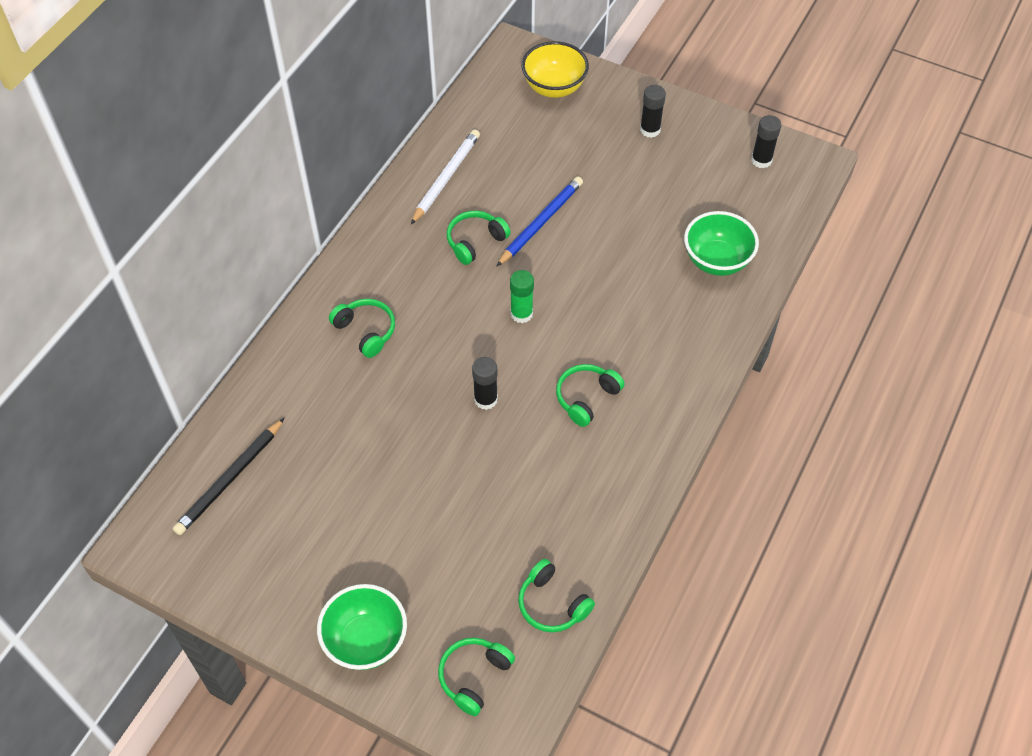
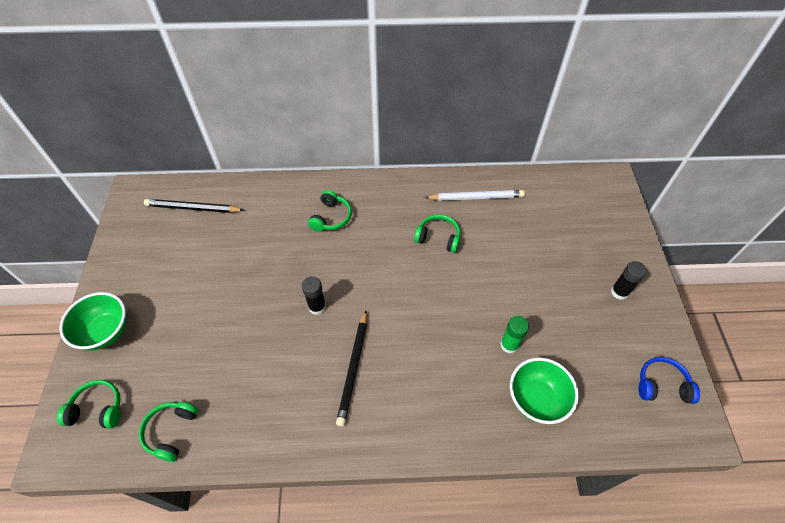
camera: 60 degrees right, 0 degrees up
blue pencil [496,177,583,267] -> none
green glue stick [510,270,534,323] -> green glue stick moved to [500,316,529,354]
yellow bowl [521,41,589,98] -> none
green headphones [556,364,625,427] -> black pencil [336,311,367,427]
black glue stick [751,115,781,168] -> blue headphones [639,357,700,404]

